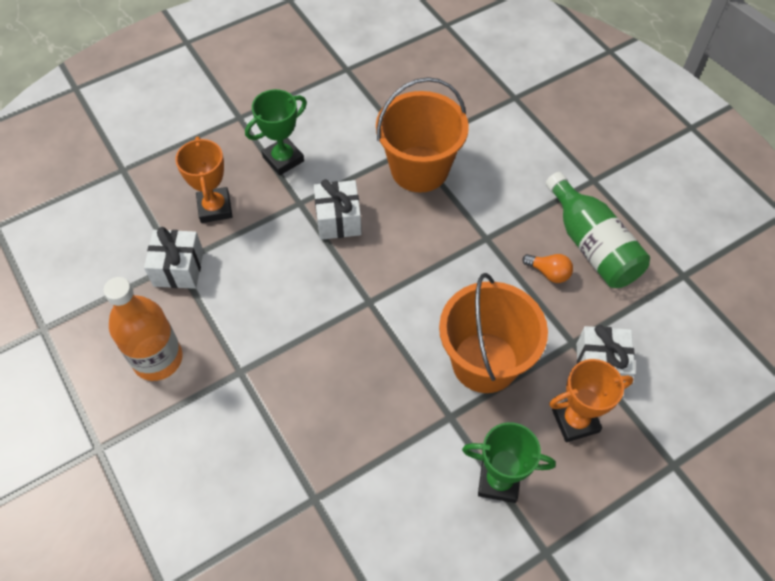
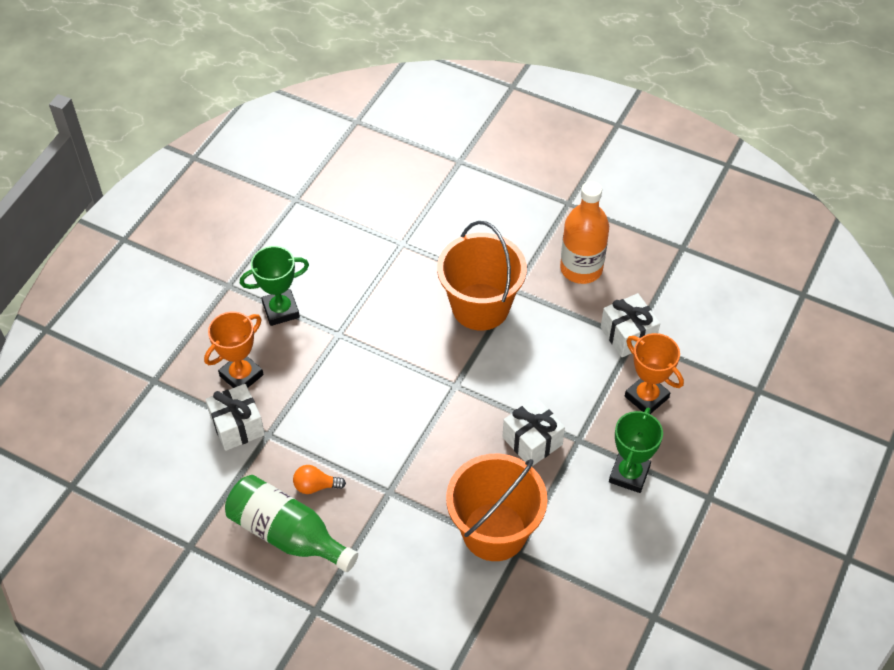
camera: 150 degrees right, 5 degrees down
orange bucket [439,273,548,393] -> orange bucket moved to [437,221,527,331]

